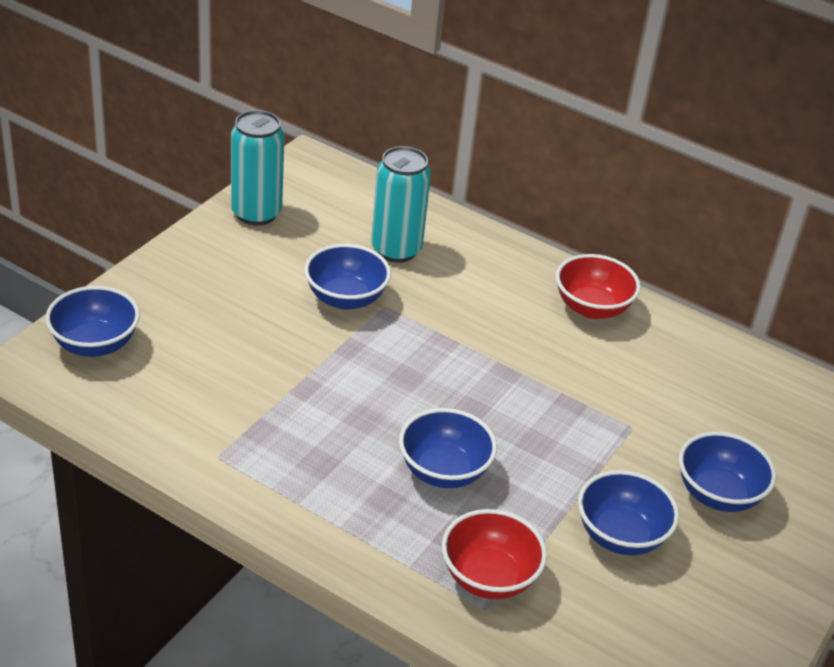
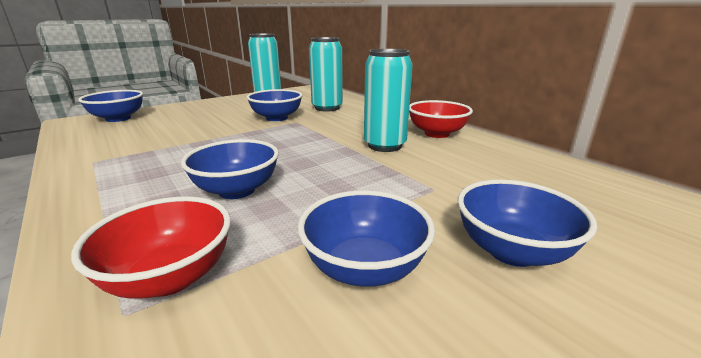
camera: 25 degrees right, 15 degrees down
none -> turquoise can [364,49,413,152]

